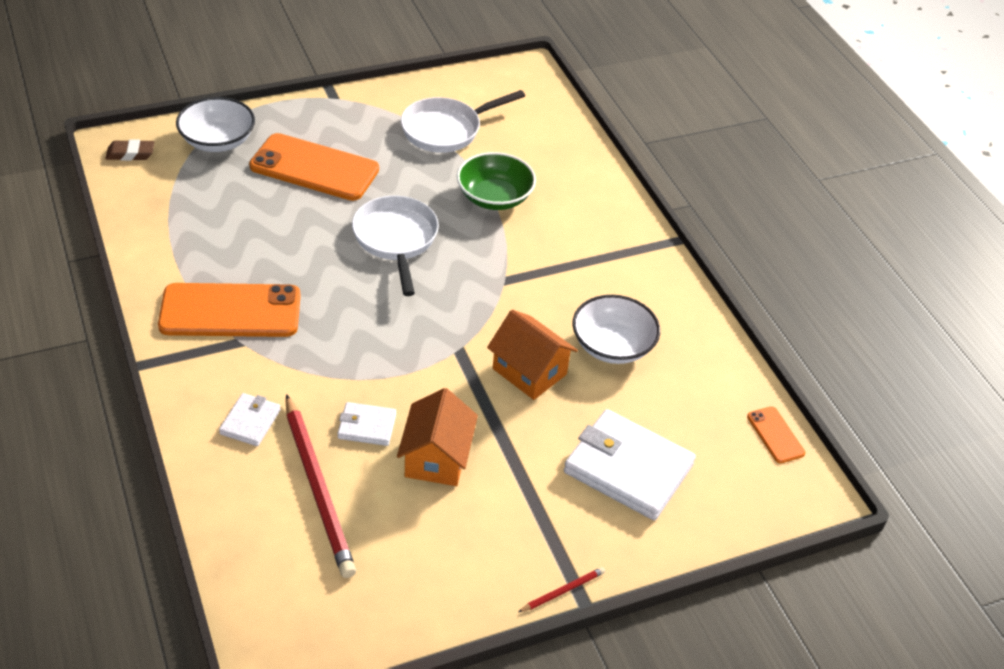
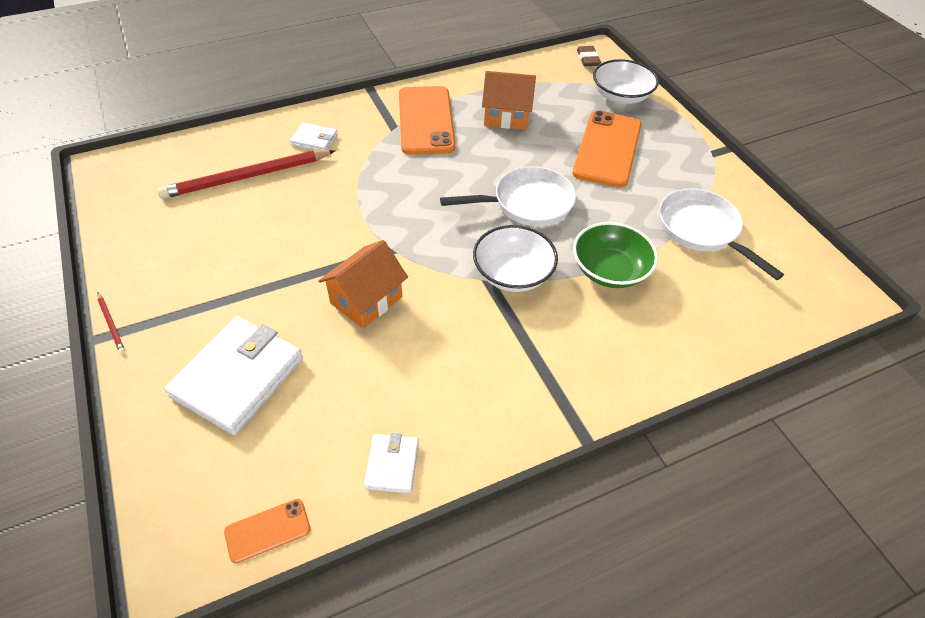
camera: 90 degrees right, 5 degrees up
white wallet [337,402,396,446] -> white wallet moved to [364,433,419,494]
orange house [397,388,478,486] -> orange house moved to [482,71,536,130]
white bowl [572,295,660,364] -> white bowl moved to [473,225,558,292]

